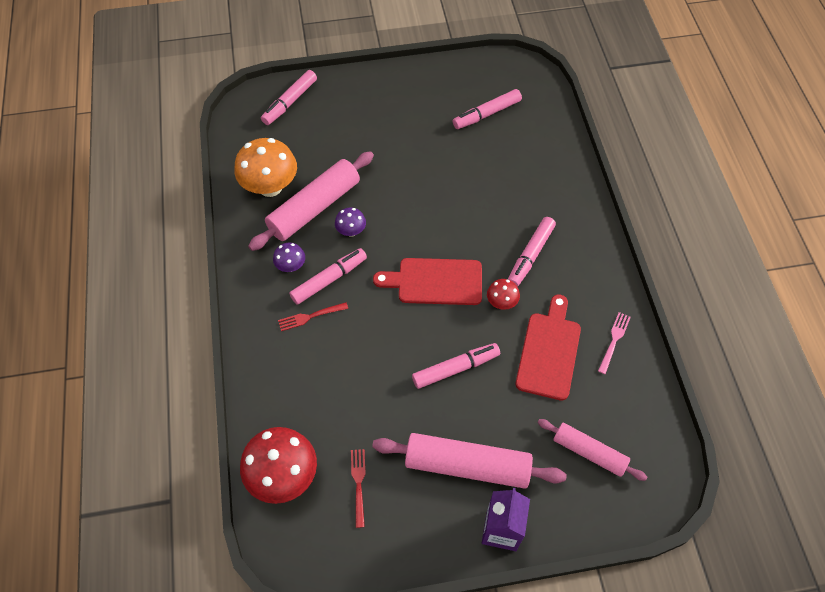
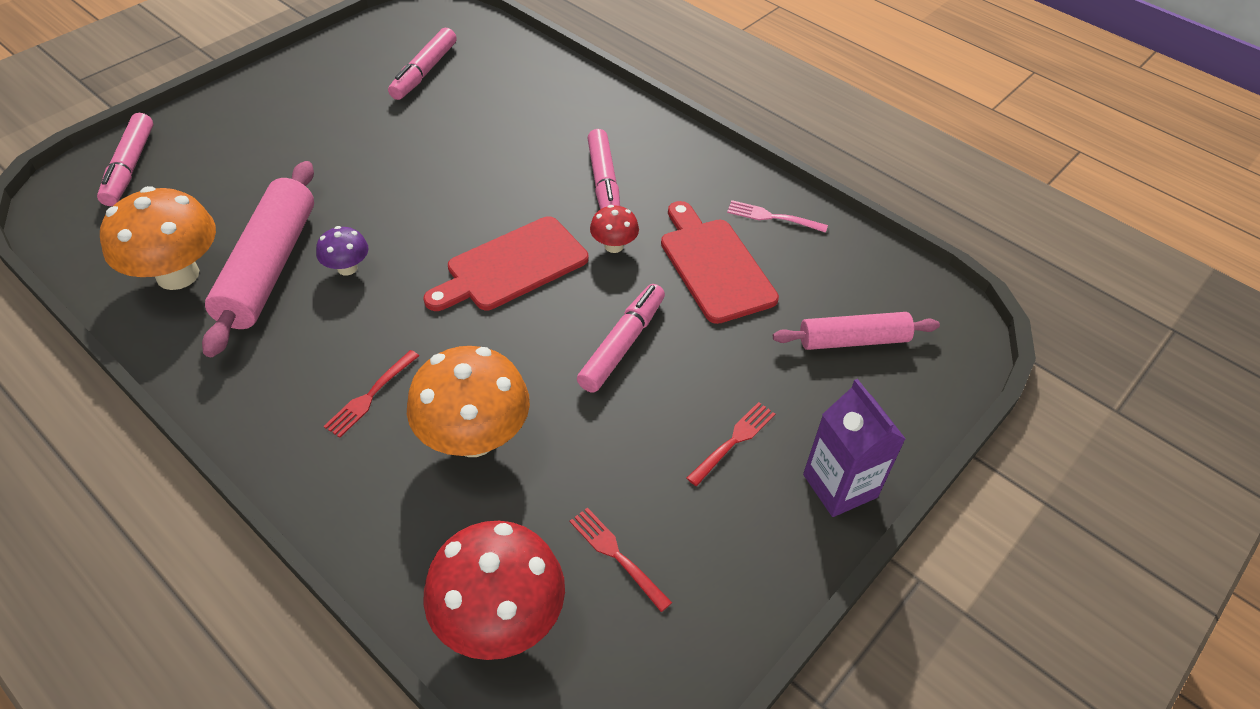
camera: 40 degrees left, 10 degrees down
purple mushroom [273,243,305,272] -> none
pink marker [289,248,367,304] -> none
pink rolling pin [372,433,567,489] -> red fork [687,402,775,486]
pink fork [598,312,631,374] -> pink fork turned 60 degrees counterclockwise [727,200,828,233]
none -> orange mushroom [407,346,530,457]

